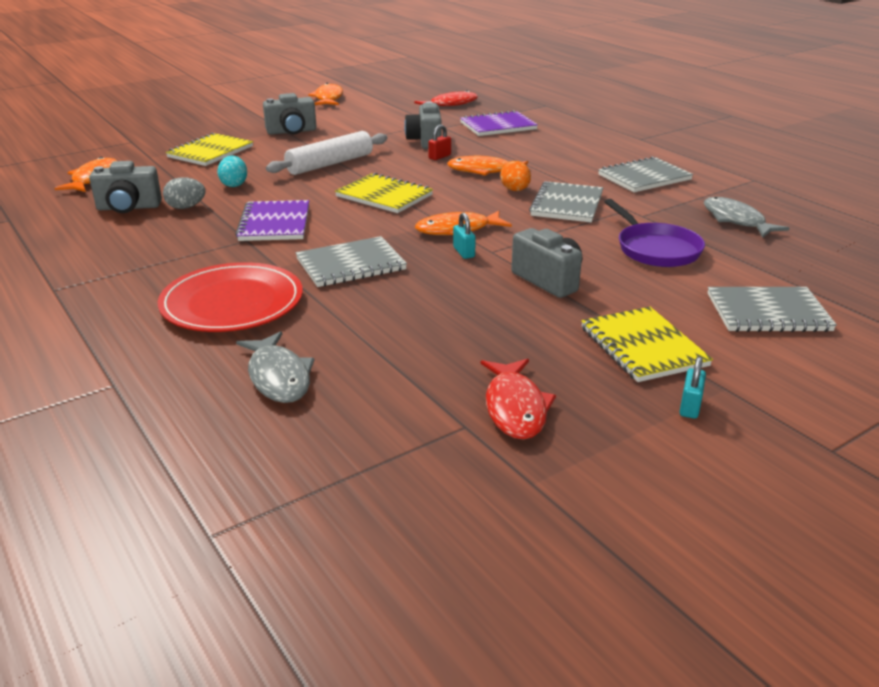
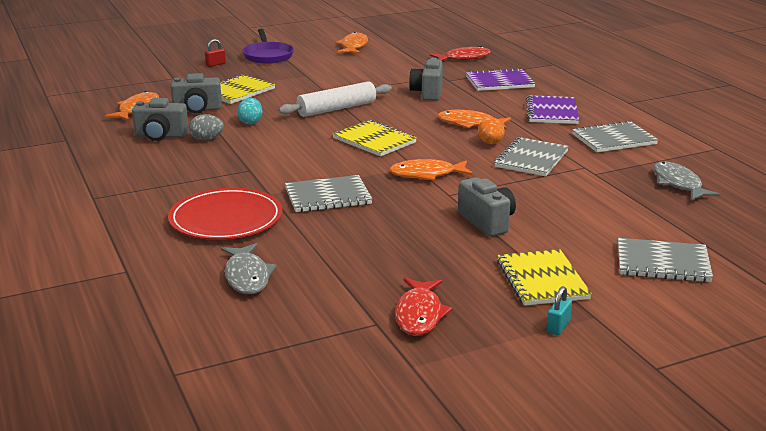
camera: 10 degrees right, 5 degrees down
purple notebook [235,200,309,241] -> purple notebook moved to [526,95,579,124]
grey camera [263,93,316,135] -> grey camera moved to [170,73,222,113]
red padlock [428,125,451,160] -> red padlock moved to [205,39,226,67]
turquoise padlock [453,212,476,259] -> none
purple pan [604,199,705,267] -> purple pan moved to [242,29,294,64]

